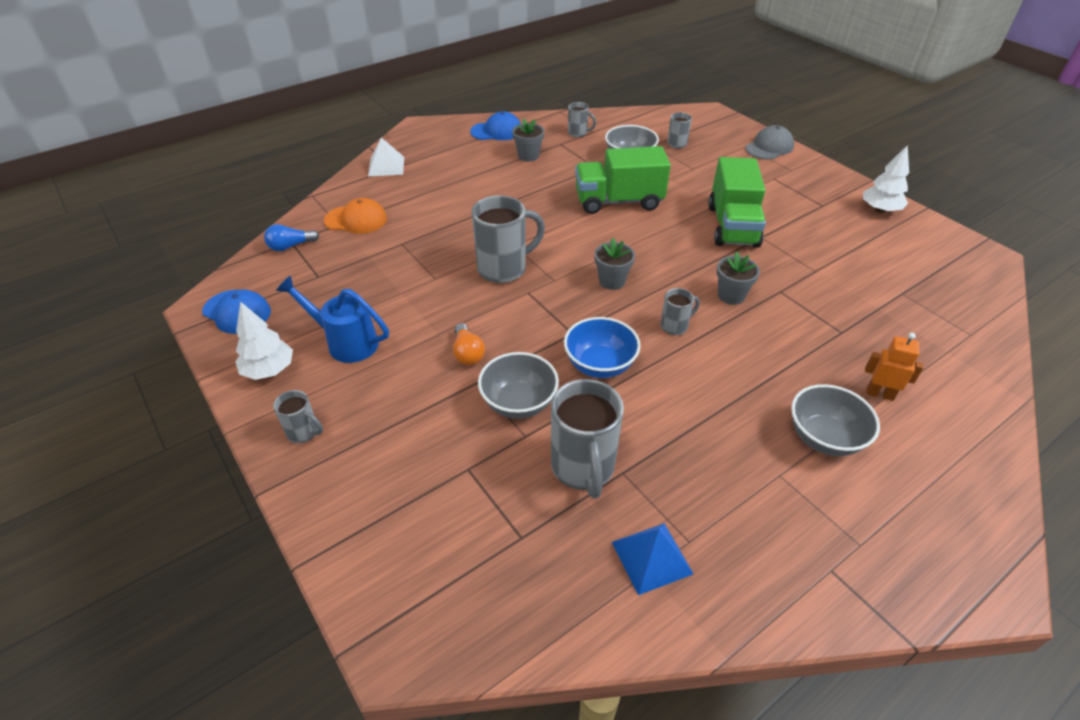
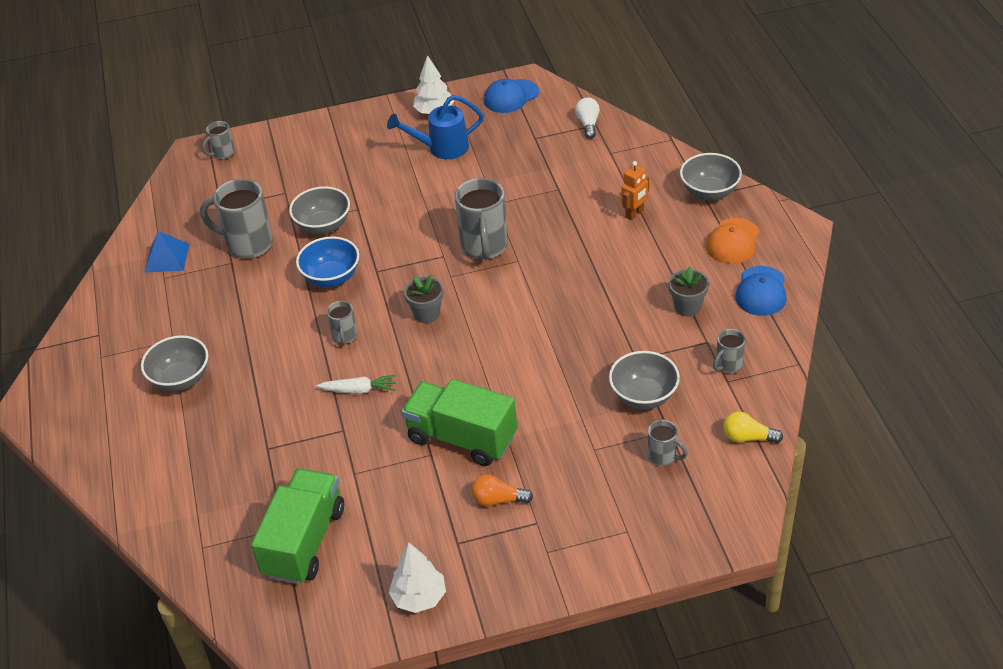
camera: 115 degrees right, 0 degrees up
blue light bulb [264,224,319,251] -> white light bulb [575,98,600,139]
grey mug [273,390,323,443] -> grey mug moved to [202,121,235,159]
blue watering can [276,275,389,363] -> blue watering can turned 150 degrees counterclockwise [387,95,484,159]
orange cap [324,198,387,234] -> orange cap moved to [706,218,760,264]
white pyramid [368,138,404,176] -> grey bowl [680,153,742,201]
orange light bulb [453,323,485,365] -> orange light bulb moved to [472,474,533,506]
green truck [575,146,671,214] -> green truck moved to [251,468,344,584]
grey flower pot [717,252,760,305] -> white carrot [316,375,396,394]
grey cap [745,125,794,160] -> none
orange robot [865,333,924,401] -> orange robot moved to [621,161,649,220]
none -> yellow light bulb [723,411,783,443]

